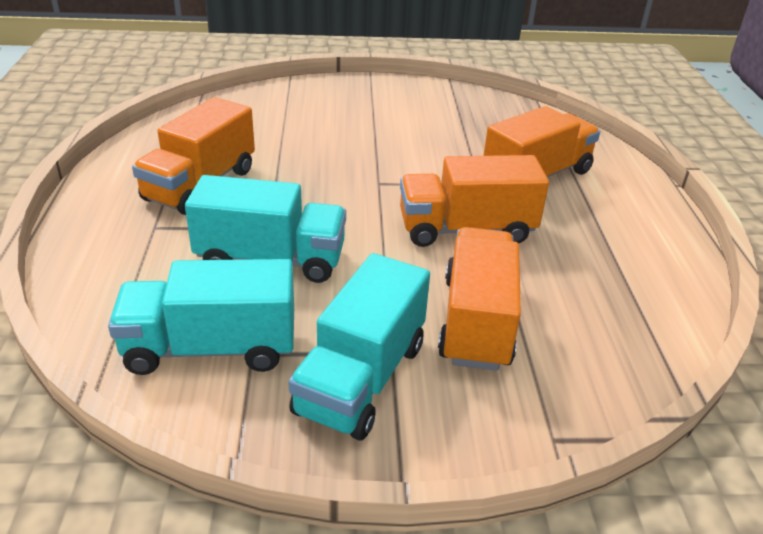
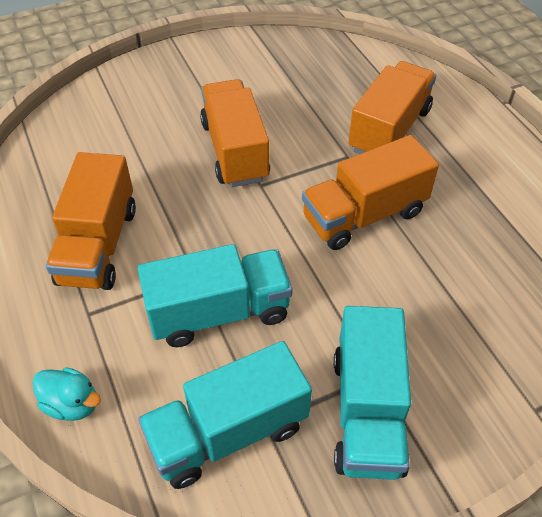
camera: 20 degrees left, 15 degrees up
orange truck [438,227,521,371] -> orange truck moved to [200,79,270,187]
none -> turquoise duck [32,367,101,421]

